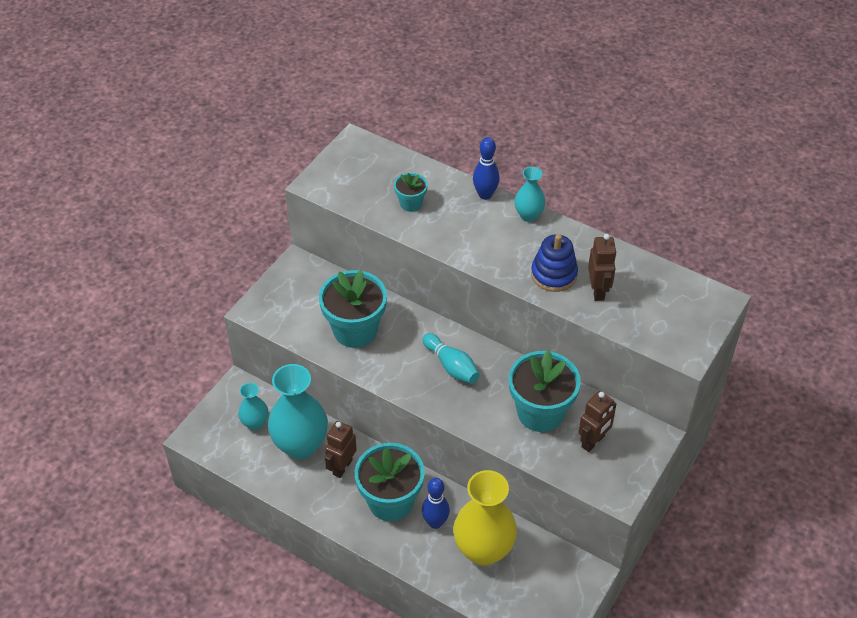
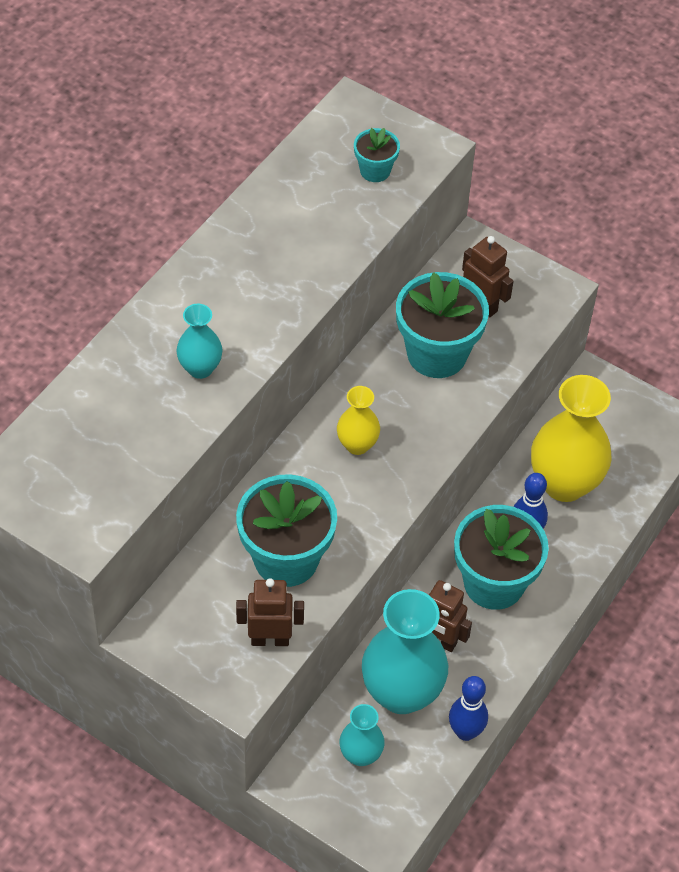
camera: 90 degrees left, 5 degrees up
turquoise flower pot [394,173,428,212] -> turquoise flower pot moved to [354,128,400,182]
turquoise bowling pin [422,333,480,384] -> yellow vase [337,386,380,455]
blue bowling pin [473,137,500,200] -> blue bowling pin moved to [449,676,488,741]
turquoise vase [515,167,546,222] -> turquoise vase moved to [176,304,223,379]
blue stacking toy [531,234,578,292] -> none
brown robot [588,234,617,301] -> brown robot moved to [236,578,304,646]

